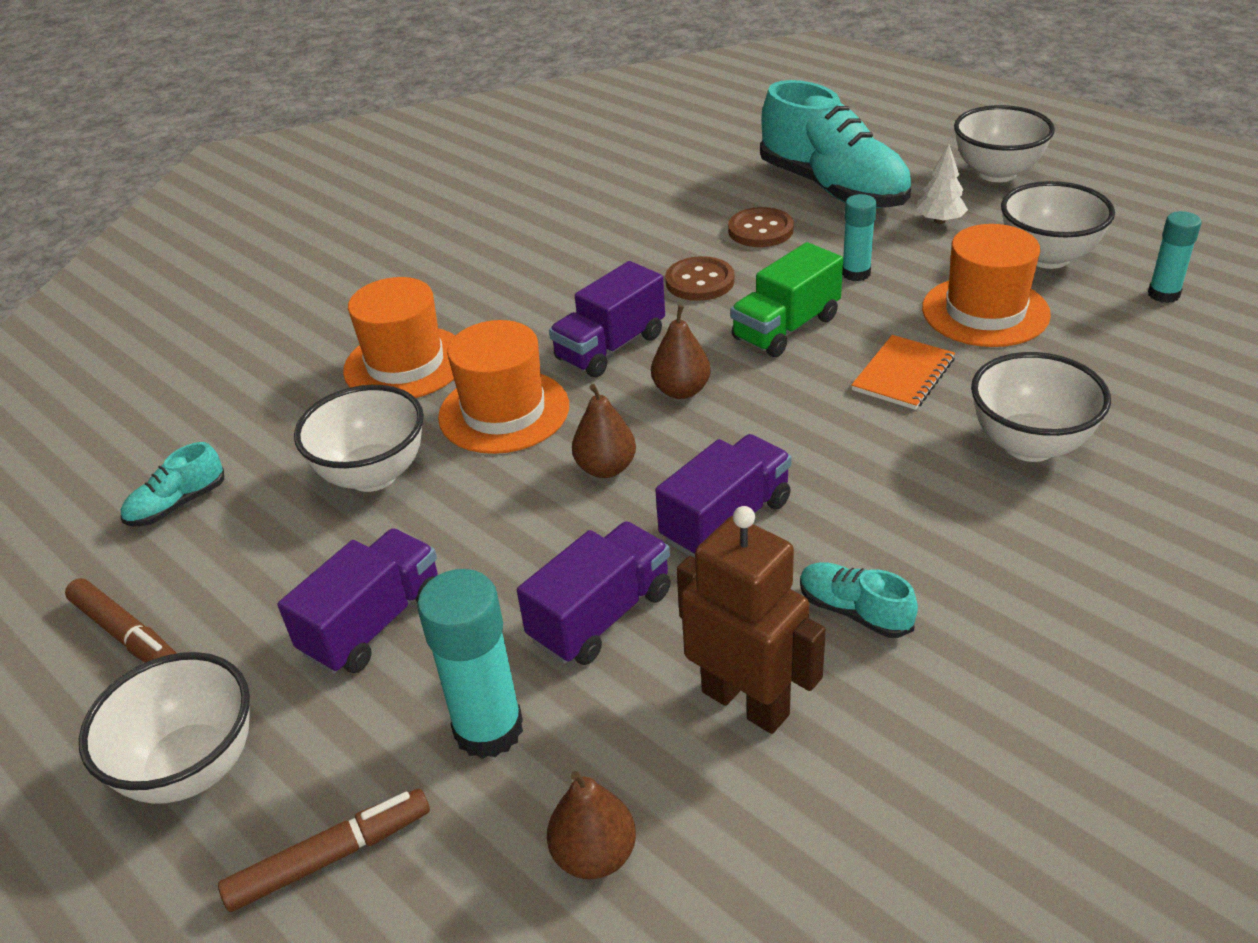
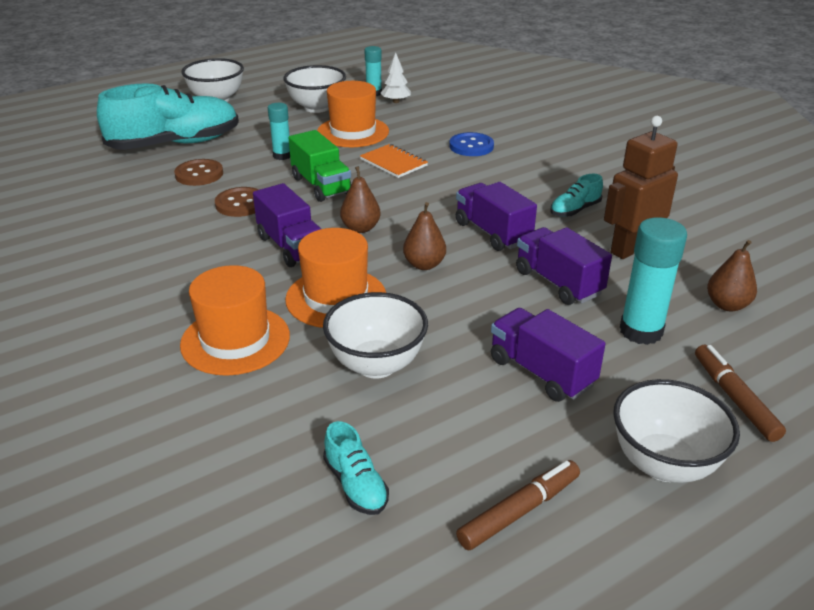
camera: 80 degrees left, 5 degrees down
white tree [916,144,968,224] -> white tree moved to [381,52,411,103]
white bowl [971,352,1111,462] -> blue button [449,132,494,156]

